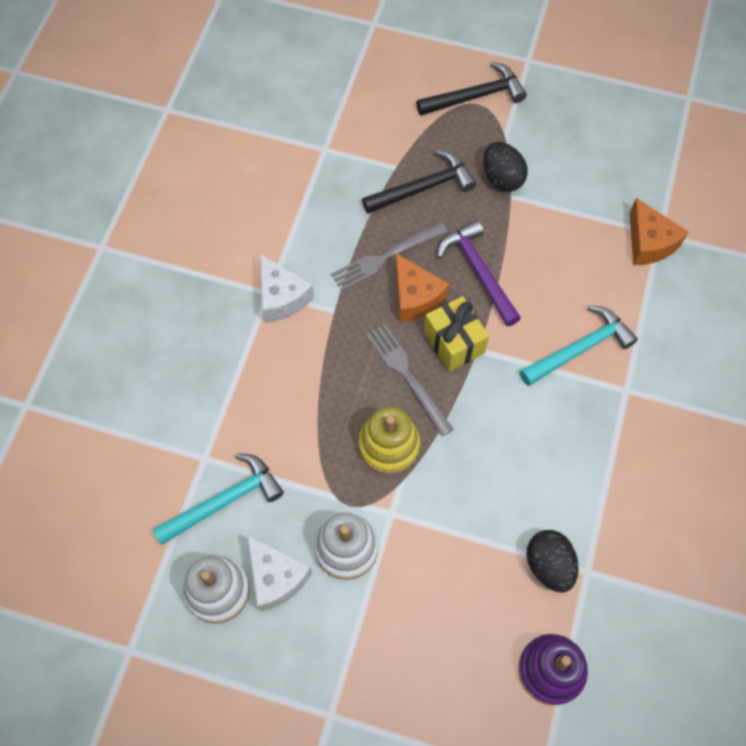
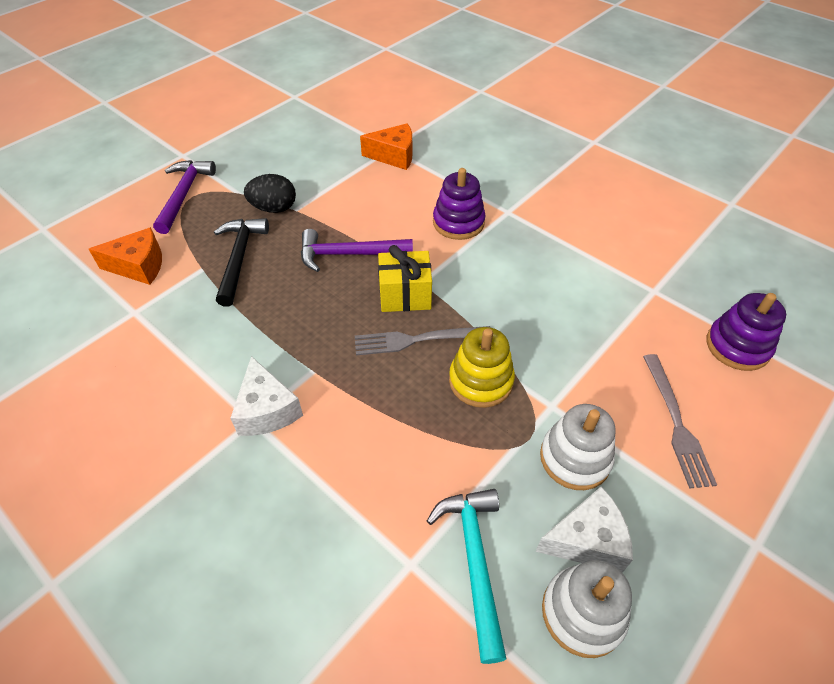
camera: 65 degrees left, 15 degrees down
white cheese [260,254,314,323] -> white cheese turned 75 degrees clockwise [230,356,303,436]
grey fork [331,222,448,291] -> grey fork moved to [643,354,717,489]
orange cheese [395,253,449,322] -> orange cheese moved to [89,227,162,285]
black hammer [416,62,527,116] -> purple hammer [153,160,216,234]
turquoise hammer [520,305,638,386] -> purple stacking toy [433,168,486,240]
black egg [527,530,579,593] -> none

